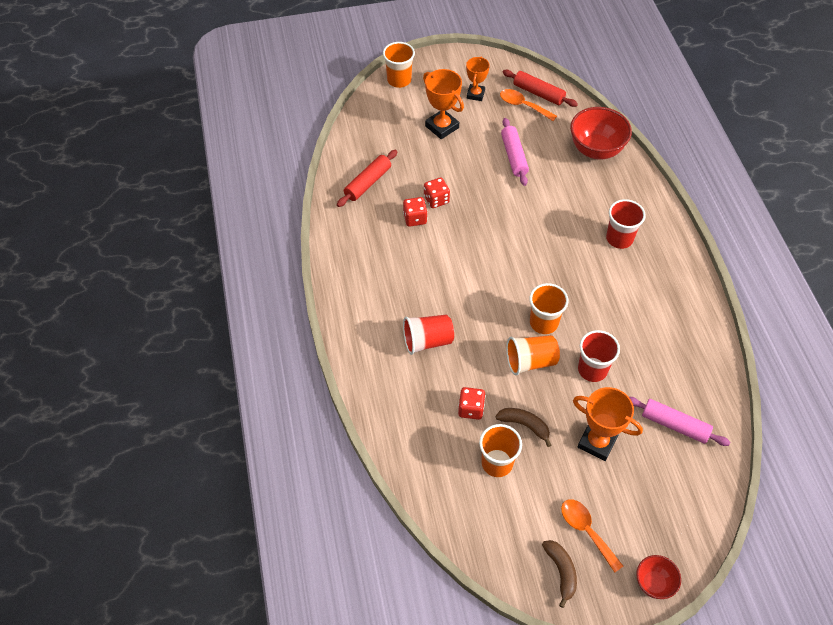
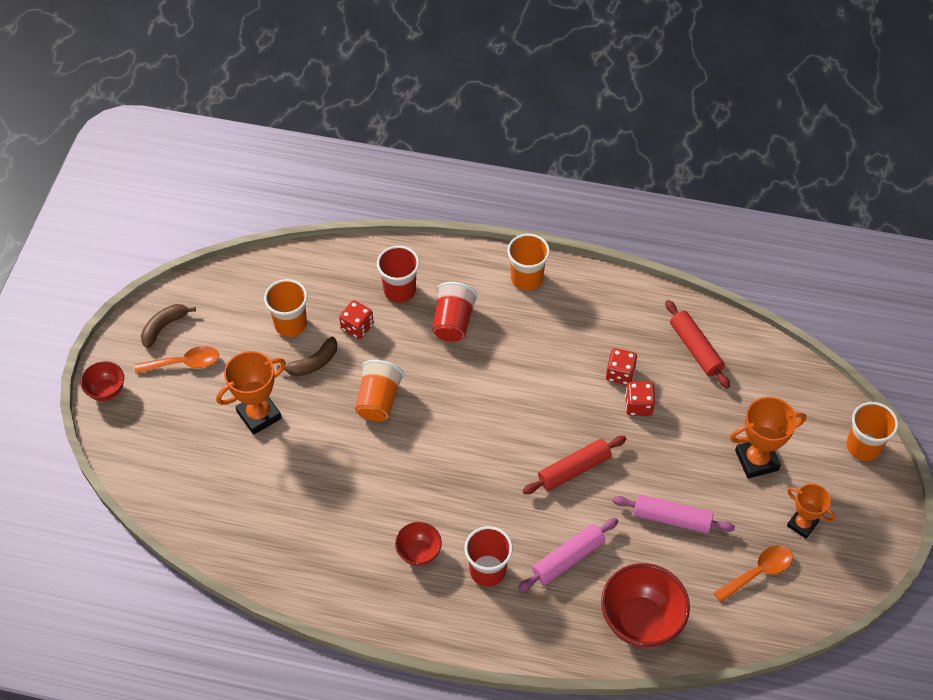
camera: 115 degrees right, 0 degrees up
red rolling pin [502,70,578,107] -> red rolling pin moved to [522,436,626,494]
orange cup [530,283,569,334] -> orange cup moved to [507,234,550,291]
brown banana [542,540,577,608] -> brown banana turned 120 degrees clockwise [141,304,196,348]
red cup [578,330,620,382] -> red cup moved to [377,246,419,303]
pink rolling pin [629,397,730,446] -> pink rolling pin moved to [518,518,618,591]
none -> red bowl [395,522,442,566]

